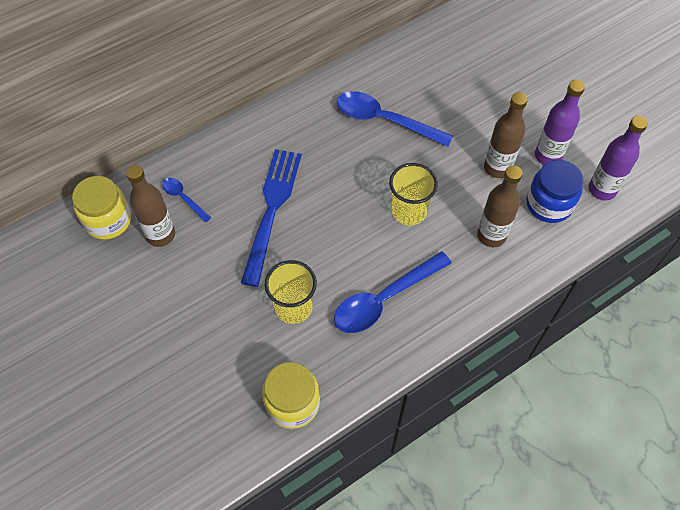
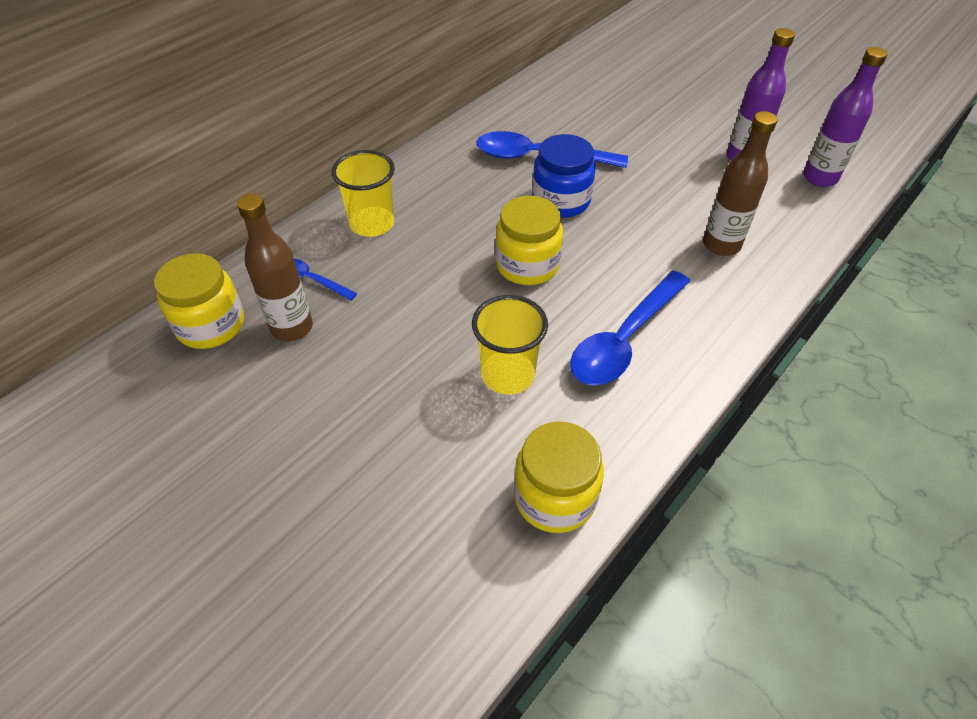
camera: 15 degrees left, 10 degrees down
blue fork [241,149,302,287] -> none
yellow cup [389,163,438,225] -> yellow cup moved to [332,150,395,237]
brown bottle [484,92,528,178] -> none
blue jar [526,160,584,223] -> blue jar moved to [532,134,596,218]
none -> yellow jar [495,196,563,285]

